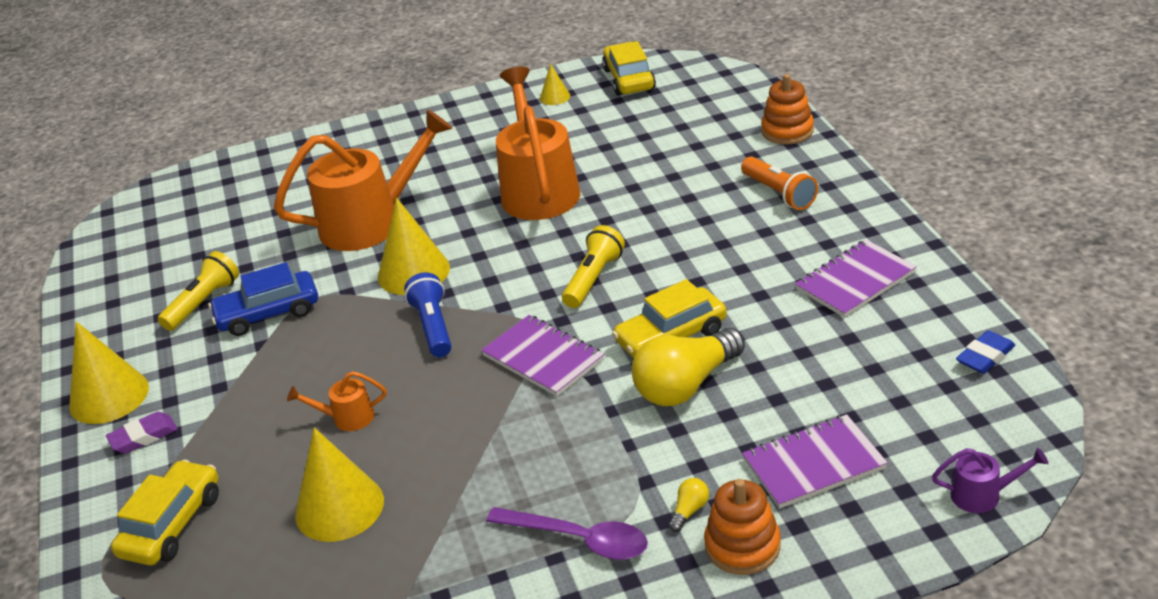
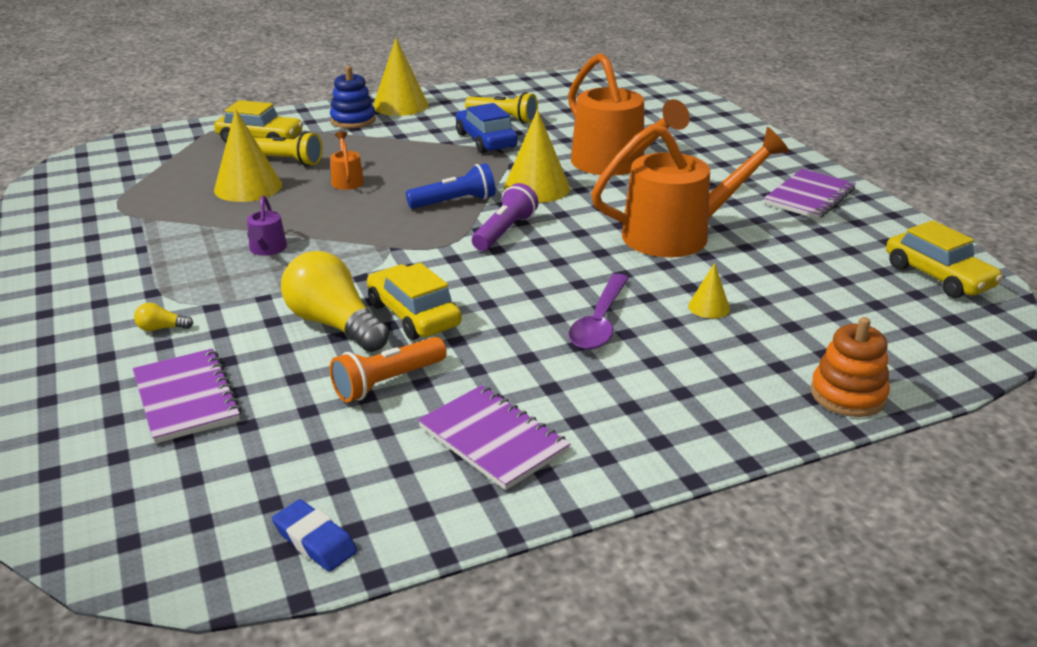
camera: 80 degrees right, 5 degrees down
purple eraser [106,412,178,453] -> blue stacking toy [330,66,376,128]
purple notebook [481,315,604,397] -> purple notebook moved to [764,169,856,219]
purple spoon [486,507,648,560] -> purple spoon moved to [569,274,629,350]
yellow cone [540,64,570,105] -> yellow cone moved to [688,263,730,319]
yellow flashlight [562,225,625,308] -> yellow flashlight moved to [254,132,323,166]
yellow car [602,41,656,96] -> yellow car turned 75 degrees clockwise [886,220,1003,298]
yellow light bulb [668,478,709,532] -> yellow light bulb turned 150 degrees clockwise [134,303,193,331]
orange stacking toy [704,479,781,575] -> none
orange flashlight [741,156,818,210] -> orange flashlight moved to [330,337,447,402]
purple watering can [932,448,1048,513] -> purple watering can moved to [247,195,287,256]
none -> purple flashlight [472,183,539,251]

